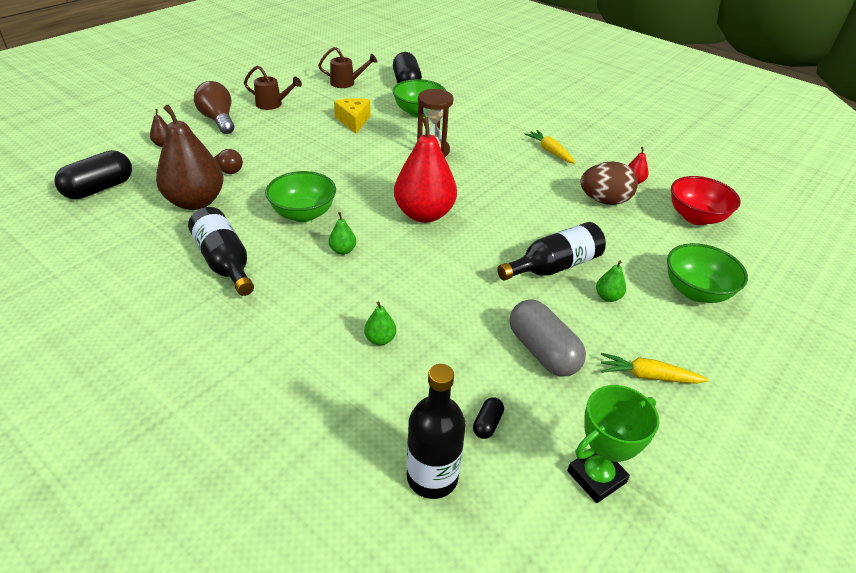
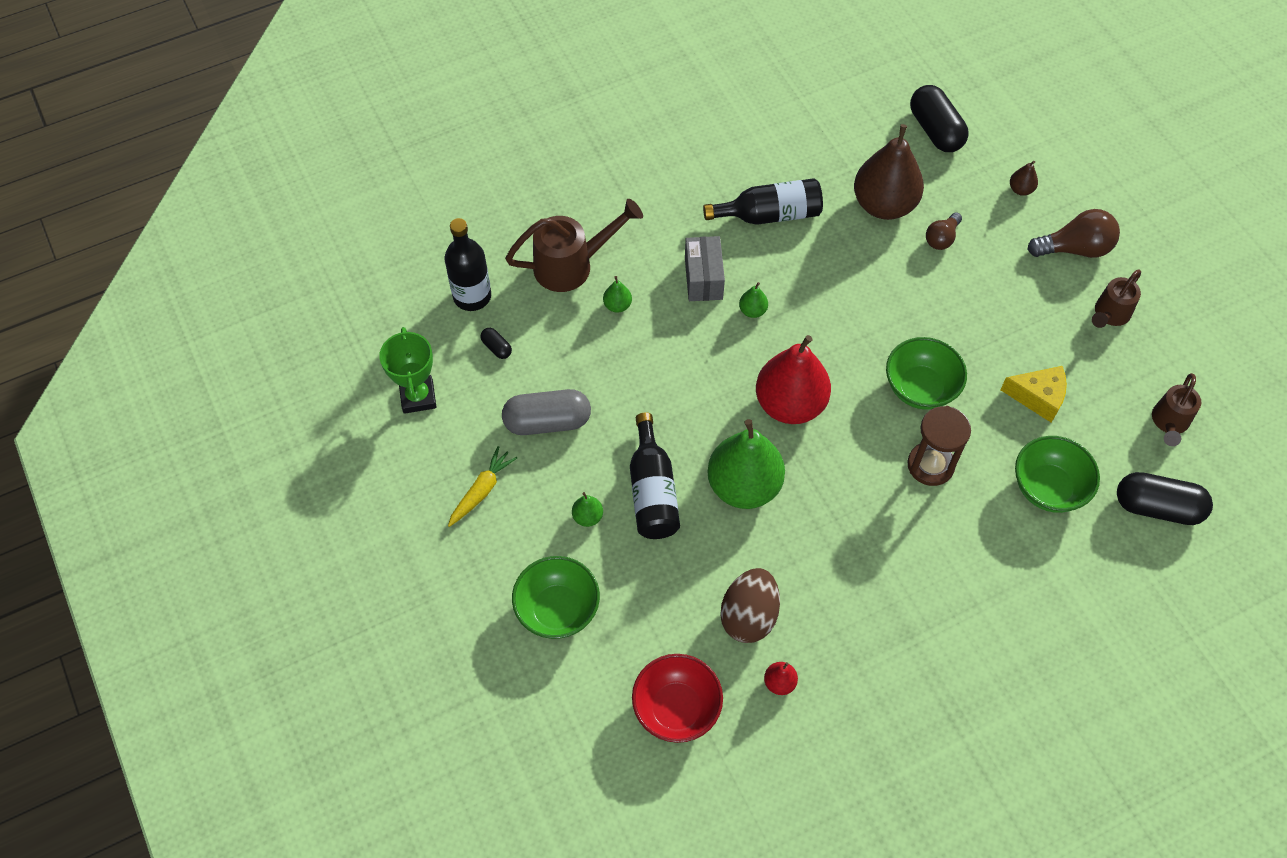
camera: 115 degrees right, 20 degrees up
green bowl [265,171,336,222] -> green bowl moved to [886,337,967,410]
yellow carrot [524,130,576,164] -> none
none -> brown watering can [505,199,643,292]
none -> grey box [685,236,725,301]
none -> green pear [707,419,785,509]

